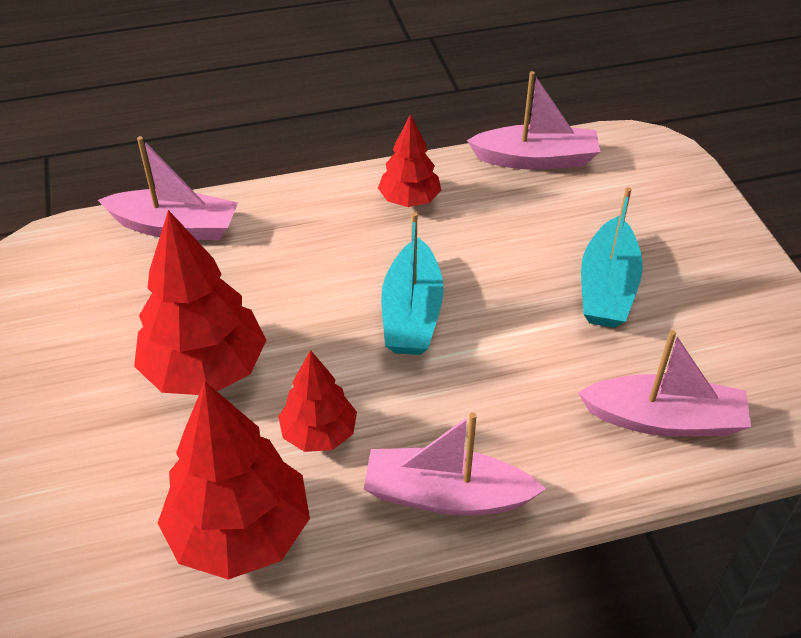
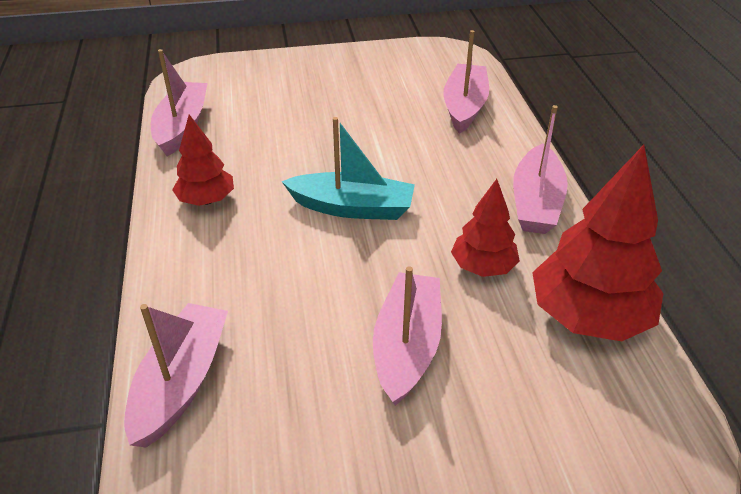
camera: 85 degrees left, 5 degrees down
red tree [134,210,266,395] -> pink boat [373,266,442,406]
turquoise boat [581,187,643,328] -> none

